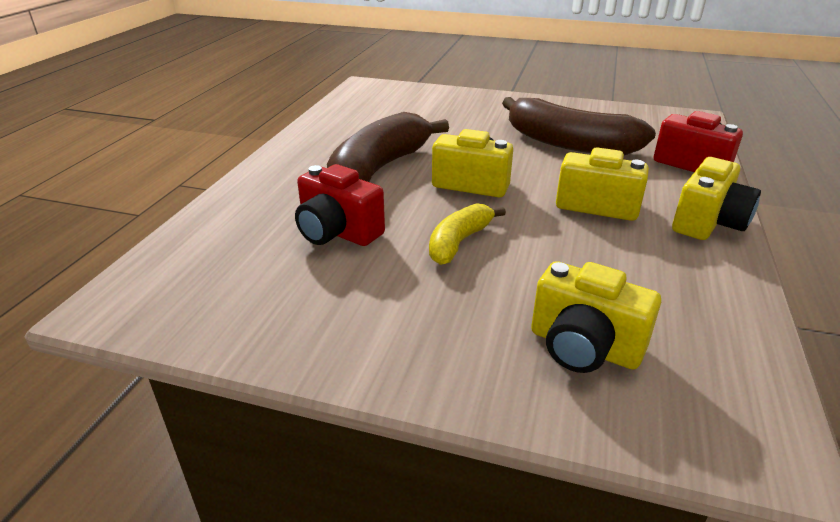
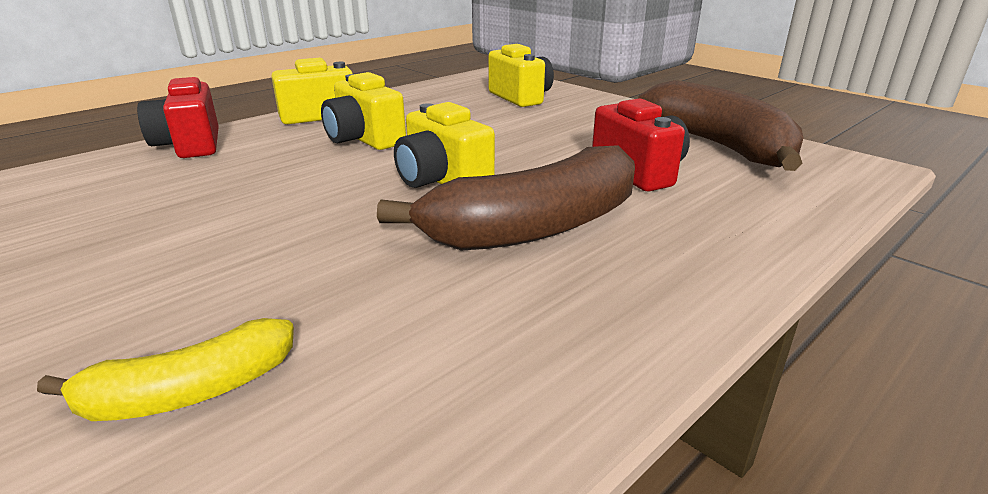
camera: 150 degrees left, 5 degrees down
yellow banana [429,203,506,265] -> yellow banana moved to [37,318,294,421]
brown banana [502,97,656,156] -> brown banana moved to [638,80,804,171]

